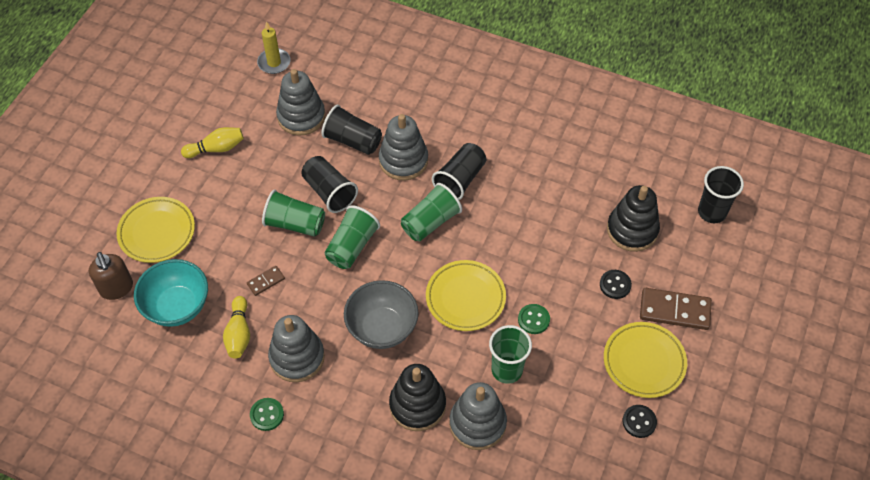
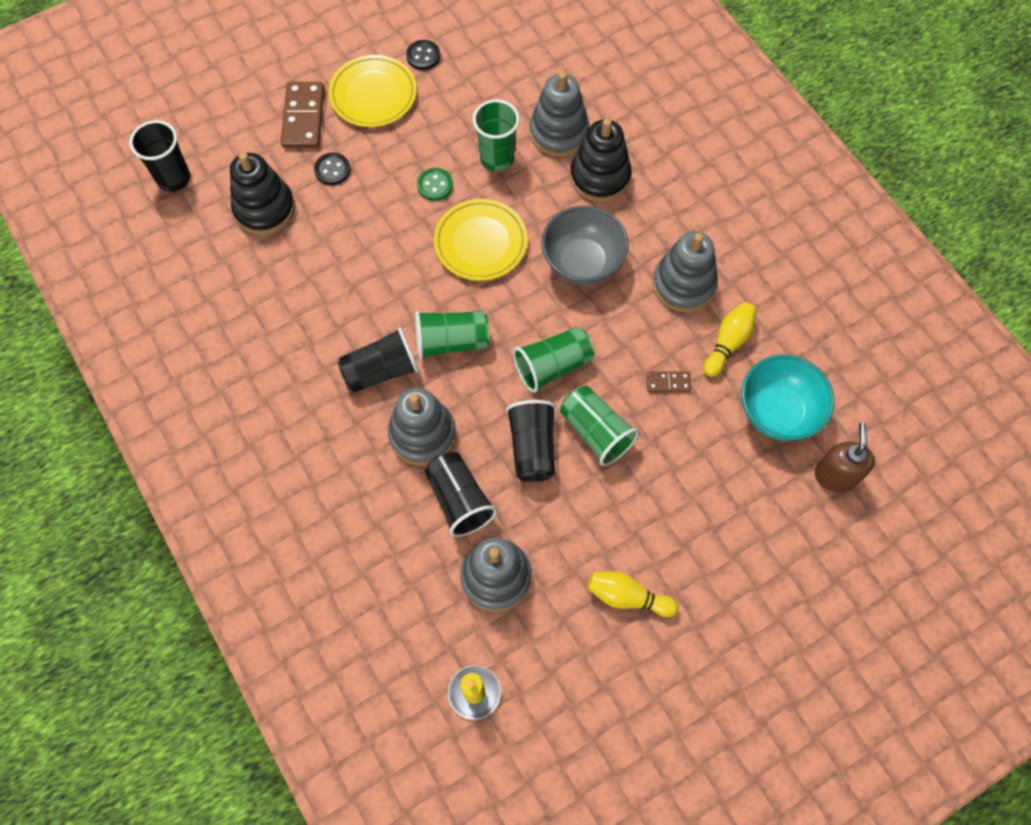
camera: 145 degrees left, 10 degrees up
yellow plate [116,197,195,263] -> none
green button [250,398,284,431] -> none
brown domino [640,288,712,330] -> brown domino turned 45 degrees clockwise [281,82,325,148]

